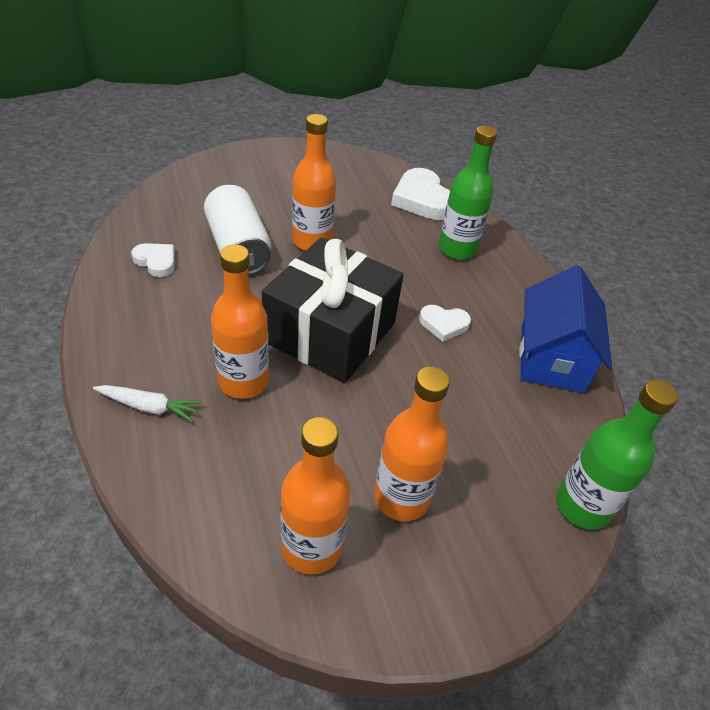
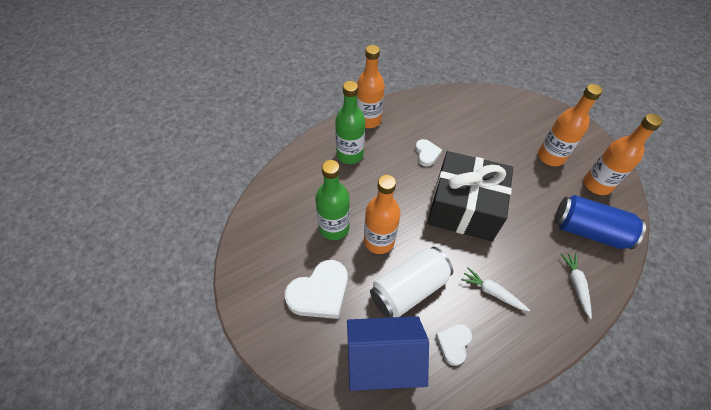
camera: 100 degrees left, 10 degrees up
orange bottle [211,244,269,399] -> orange bottle moved to [357,45,385,128]
white heart [391,168,450,220] -> white heart moved to [285,260,348,319]
blue house [519,265,612,393] -> blue house moved to [347,316,429,391]
green bottle [556,380,678,530] -> green bottle moved to [315,160,350,240]
none -> white carrot [461,267,530,311]
none -> blue can [555,195,646,249]

